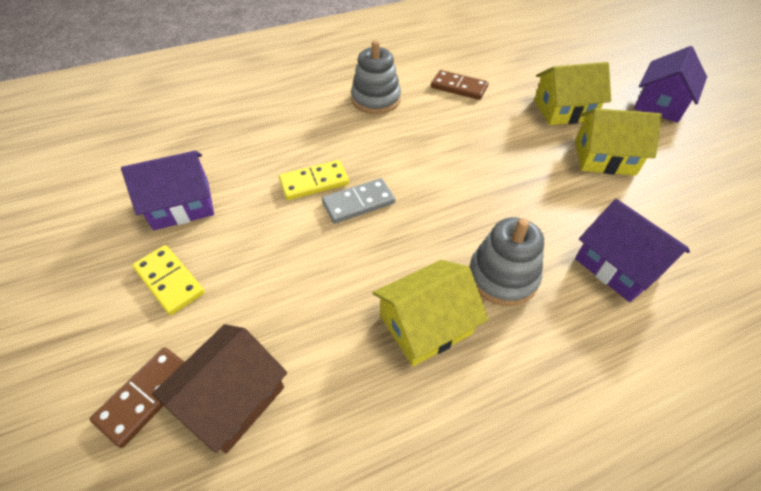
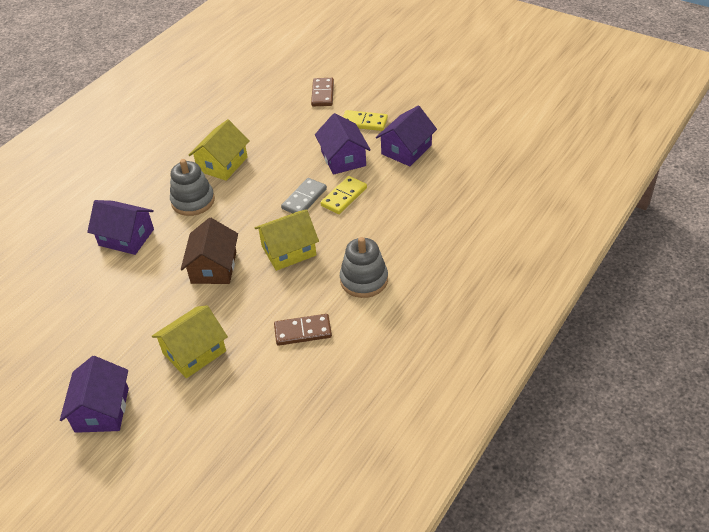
camera: 150 degrees right, 5 degrees down
brown house [152,324,287,454] -> brown house moved to [181,218,238,284]
yellow house [575,108,662,176] -> yellow house moved to [254,209,319,271]
none -> purple house [315,113,371,175]

